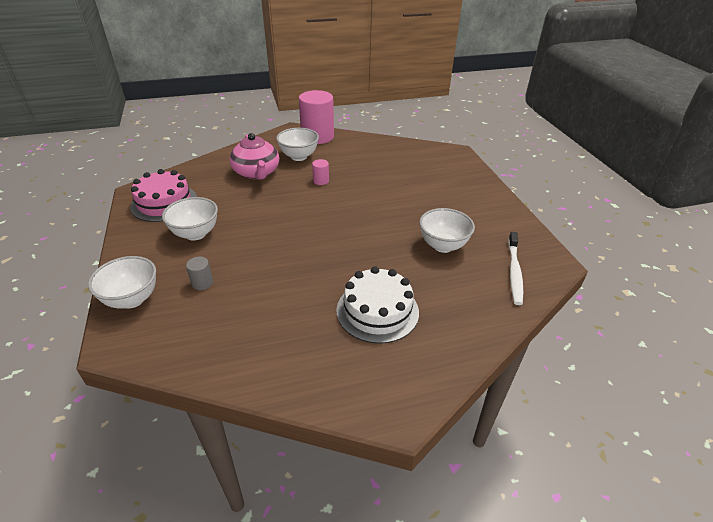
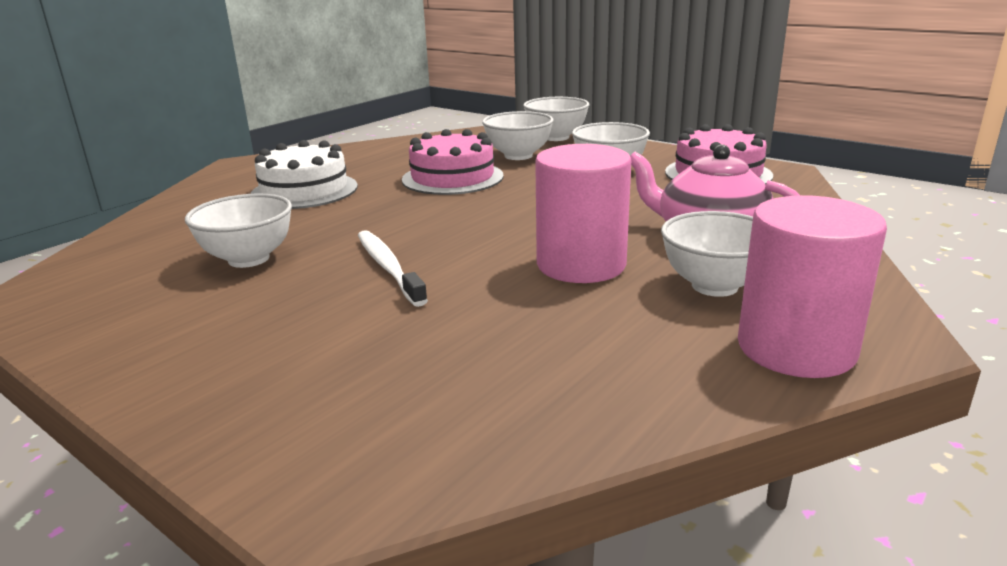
camera: 145 degrees right, 15 degrees down
grey cylinder [186,257,213,290] -> white bowl [482,111,554,160]
pink cylinder [312,159,329,185] -> pink cylinder [535,144,631,283], size x2.36
white toothbrush [508,232,523,305] -> white toothbrush moved to [358,230,428,307]
none -> pink cake [402,129,504,195]

